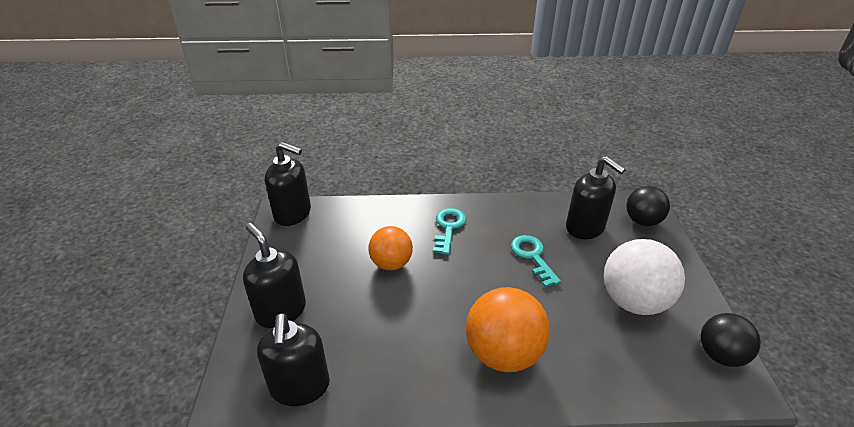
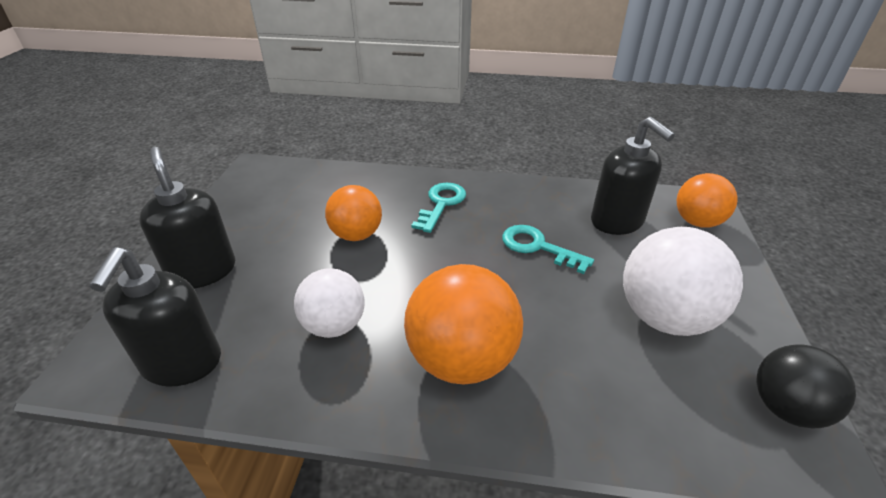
camera: 10 degrees right, 0 degrees up
black soap dispenser [265,142,311,226] -> none
turquoise key [511,235,561,287] -> turquoise key turned 45 degrees counterclockwise [502,225,594,274]
black ball [626,186,670,226] -> orange ball [677,173,738,227]
none -> white ball [294,268,365,338]

